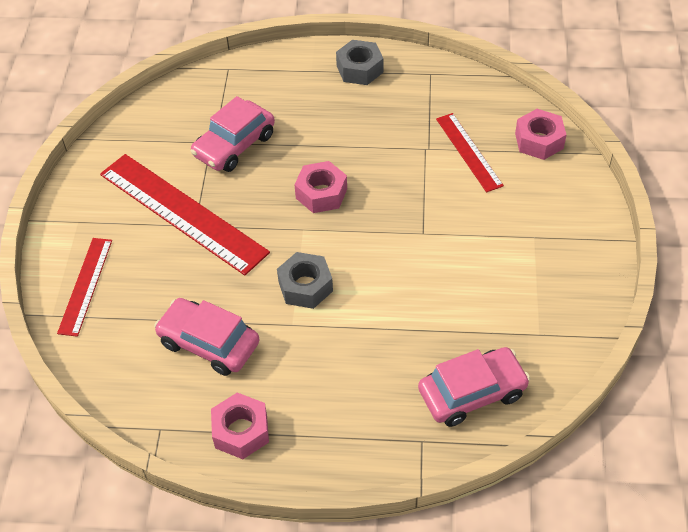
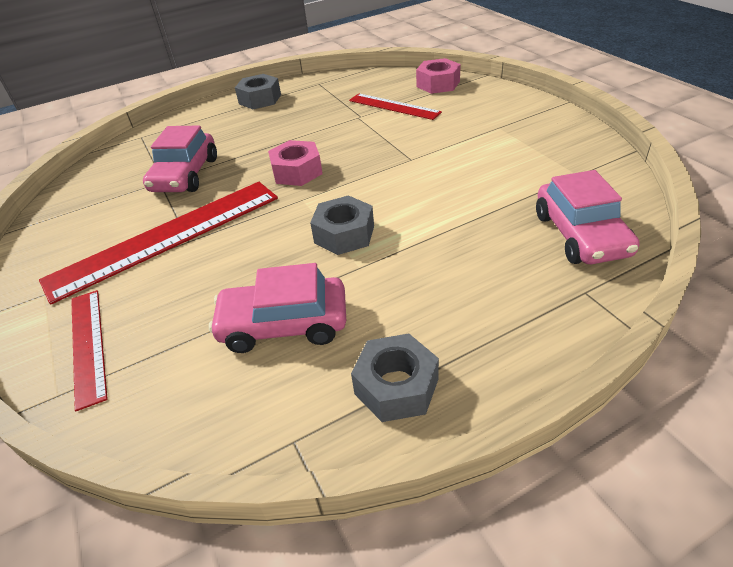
camera: 30 degrees left, 10 degrees down
red ruler [100,154,270,276] -> red ruler turned 45 degrees counterclockwise [39,182,278,305]
pink nut [211,393,269,459] -> grey nut [351,334,439,422]
pink car [418,347,530,427] -> pink car turned 135 degrees clockwise [536,170,639,264]

